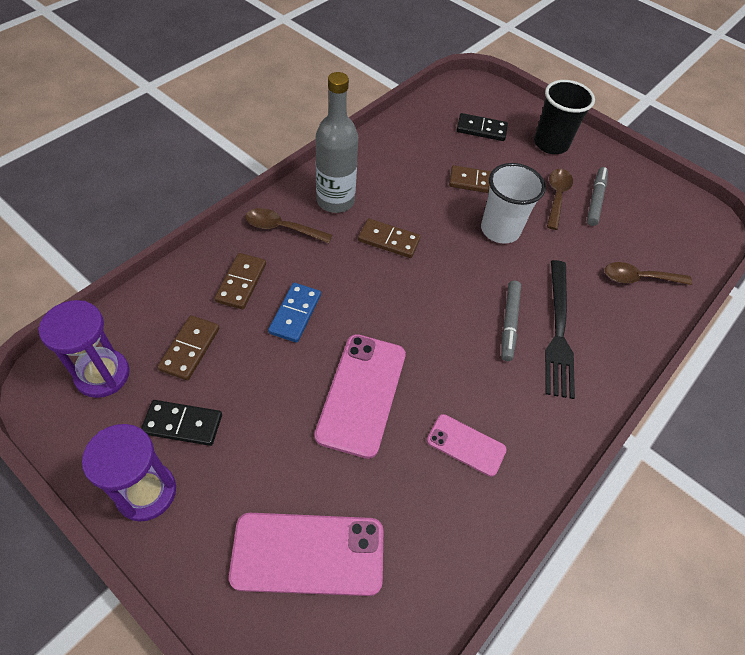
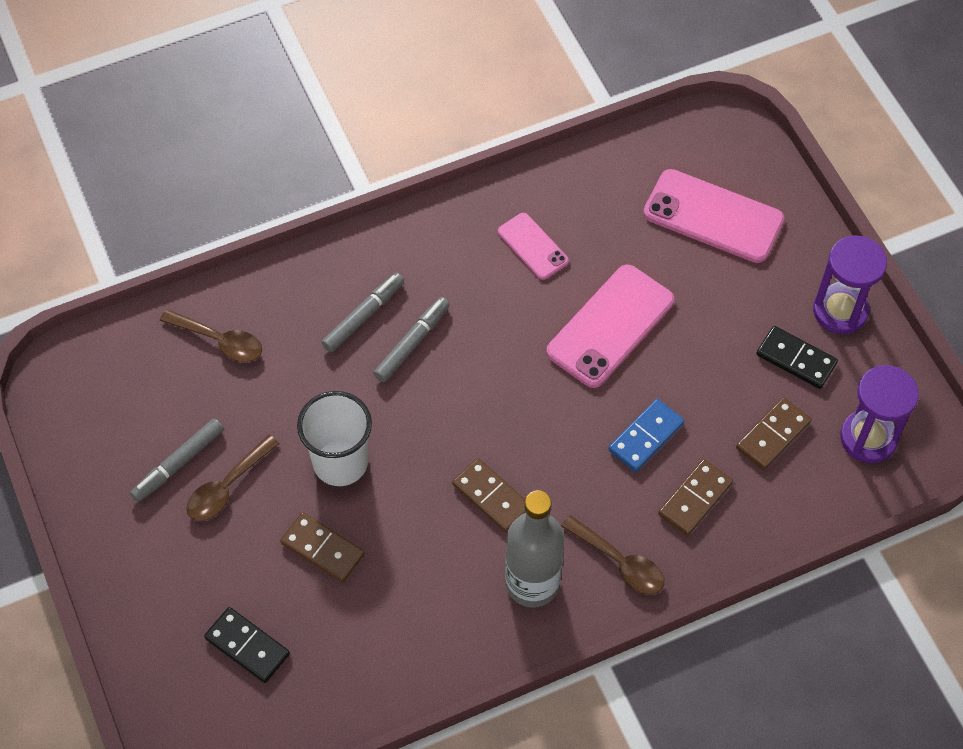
camera: 150 degrees left, 5 degrees up
black cup [534,80,595,154] -> none
black fork [545,260,575,399] -> grey marker [321,273,404,352]

